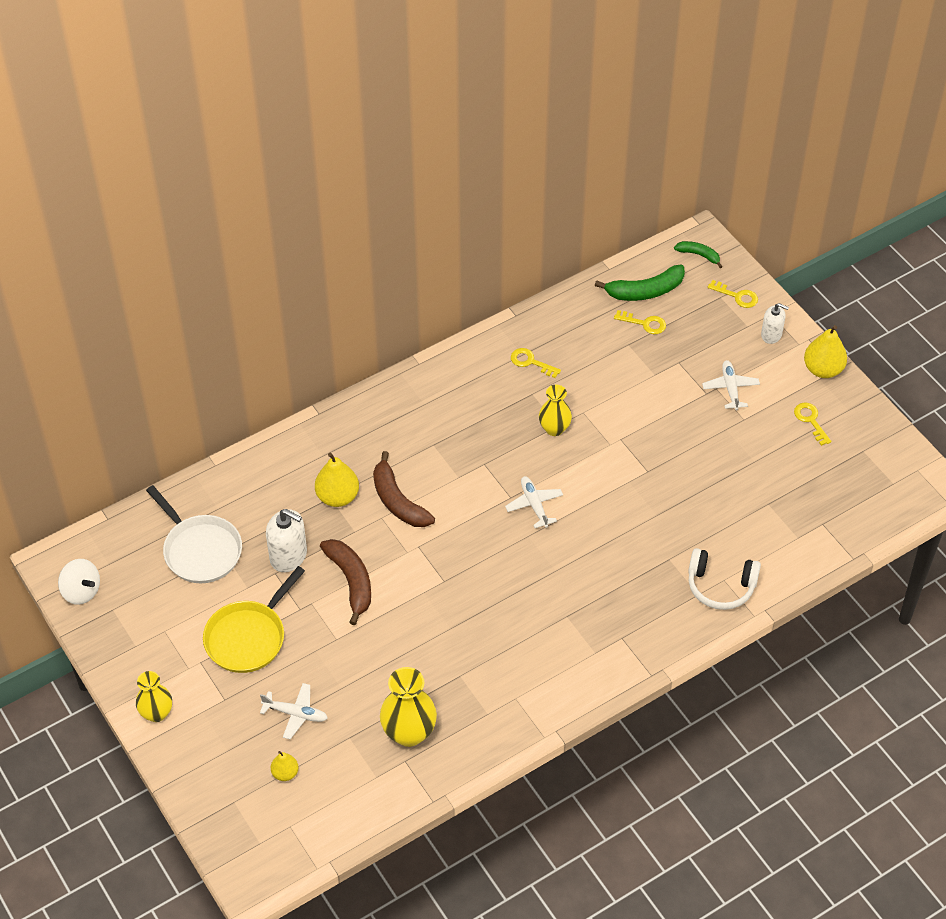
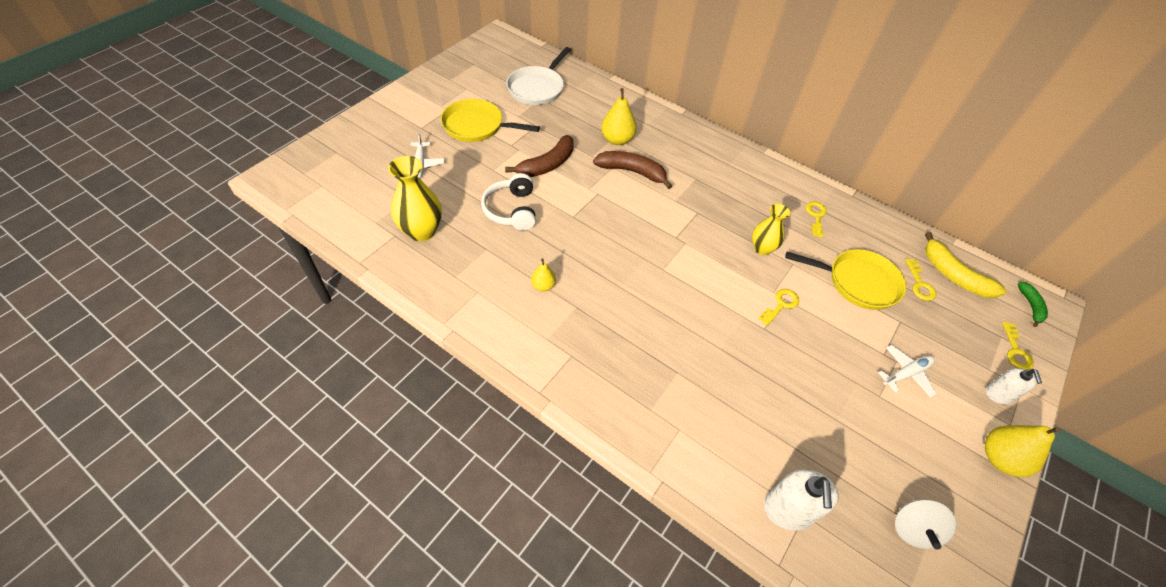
camera: 65 degrees right, 0 degrees up
white spinning top [58,559,100,605] -> white spinning top moved to [895,499,957,550]
yellow vase [136,671,172,722] -> none
white soap dispenser [266,509,307,572] -> white soap dispenser moved to [764,469,839,531]
yellow pear [271,751,299,781] -> yellow pear moved to [531,259,556,291]
brown banana [373,451,435,527] -> brown banana turned 75 degrees clockwise [593,151,672,189]
white plane [505,476,563,528] -> none
green banana [595,265,685,301] -> yellow banana [925,232,1006,298]
white headphones [688,548,761,610] -> white headphones moved to [481,173,536,231]
yellow key [794,403,832,446] -> yellow key moved to [759,289,799,326]
none -> yellow pan [785,249,906,310]

